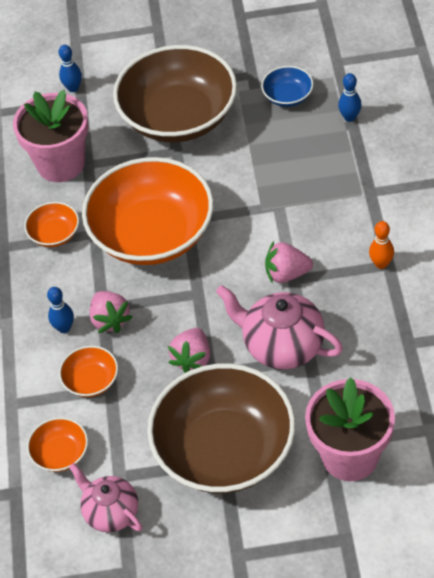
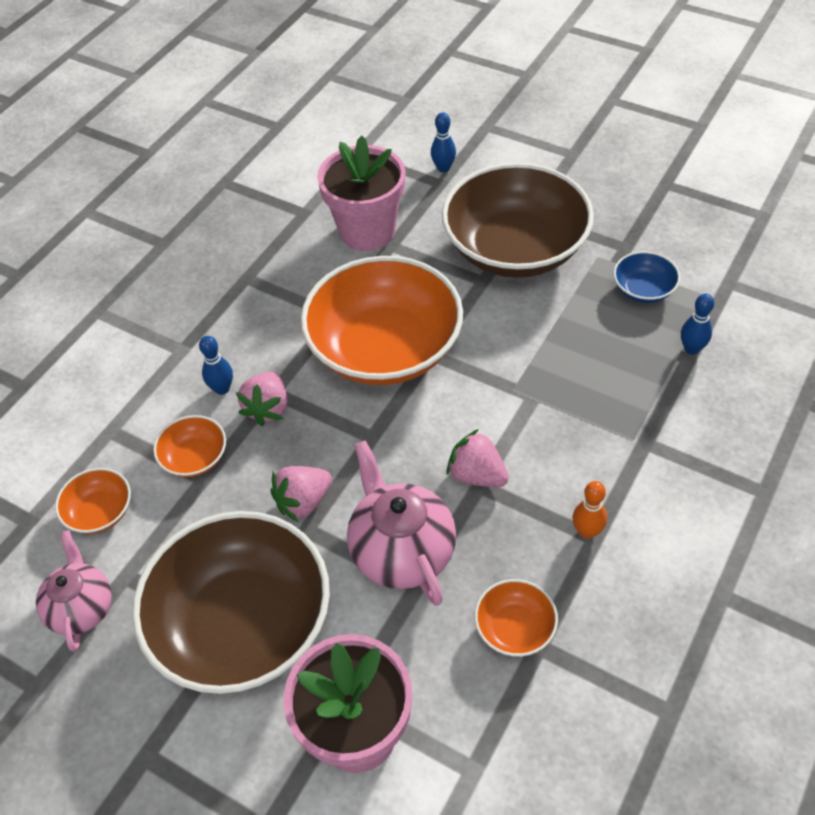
camera: 35 degrees right, 0 degrees up
orange bowl [24,202,79,247] -> orange bowl moved to [475,579,558,657]

